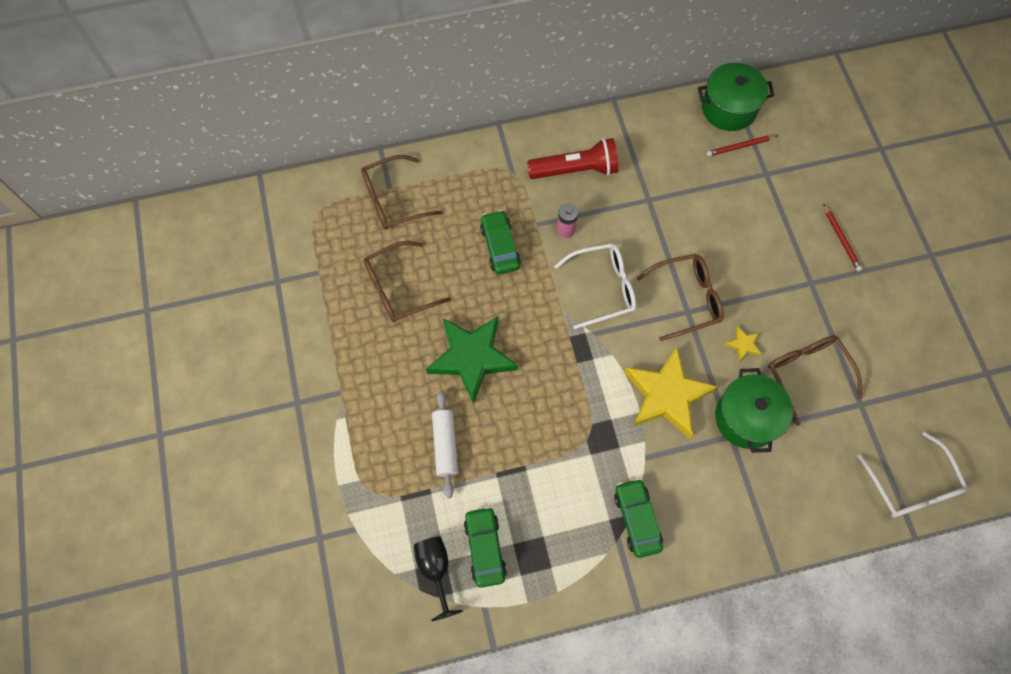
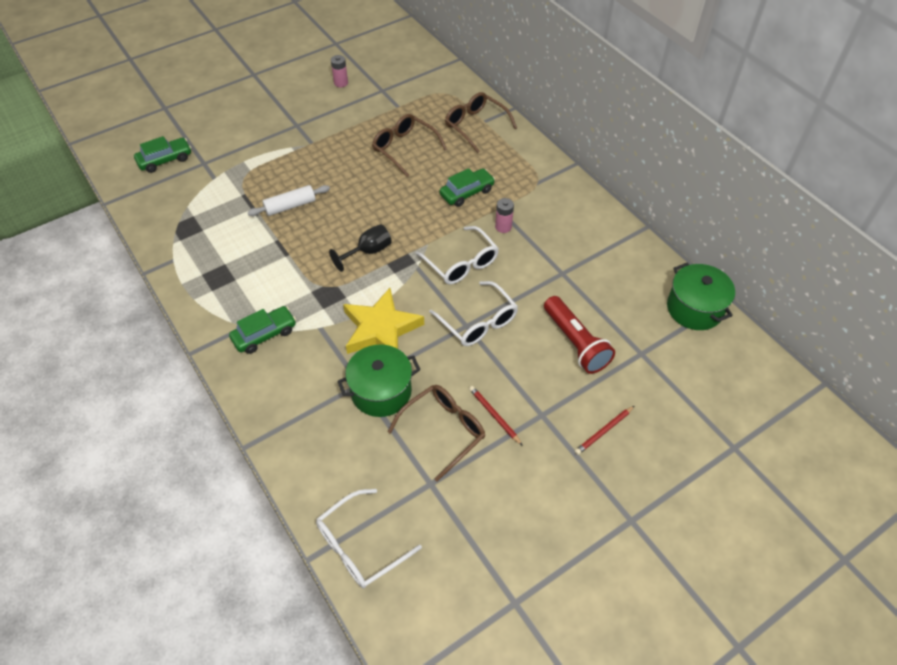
camera: 70 degrees right, 15 degrees down
black goblet [414,537,463,621] -> black goblet moved to [329,224,392,272]
green star [426,316,518,404] -> none
green car [464,506,507,588] -> green car moved to [134,136,191,173]
red flashlight [527,138,618,179] -> red flashlight moved to [544,296,615,374]
brown glasses [637,254,724,341] -> white glasses [429,281,518,346]
red pencil [707,135,777,156] -> red pencil moved to [469,386,523,446]
yellow star [725,326,762,362] -> none
none -> pink battery [331,55,348,87]

